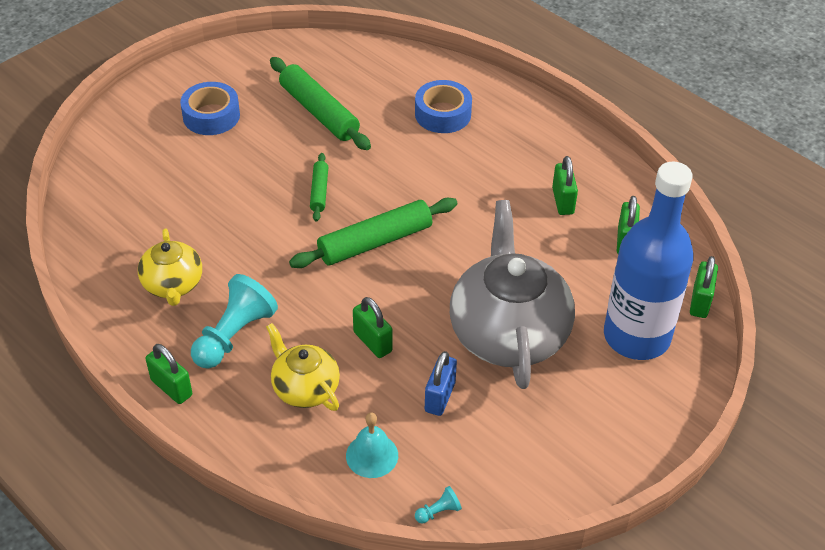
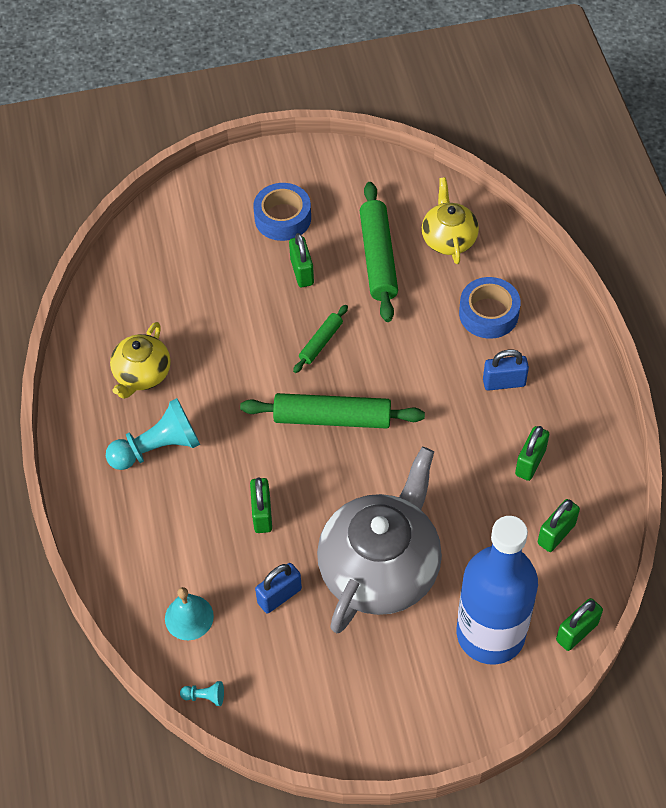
camera: 35 degrees right, 10 degrees up
green padlock [146,344,192,404] -> green padlock moved to [289,233,314,287]
yellow teapot [266,323,340,411] -> yellow teapot moved to [422,177,479,264]
none -> blue padlock [483,350,529,391]

